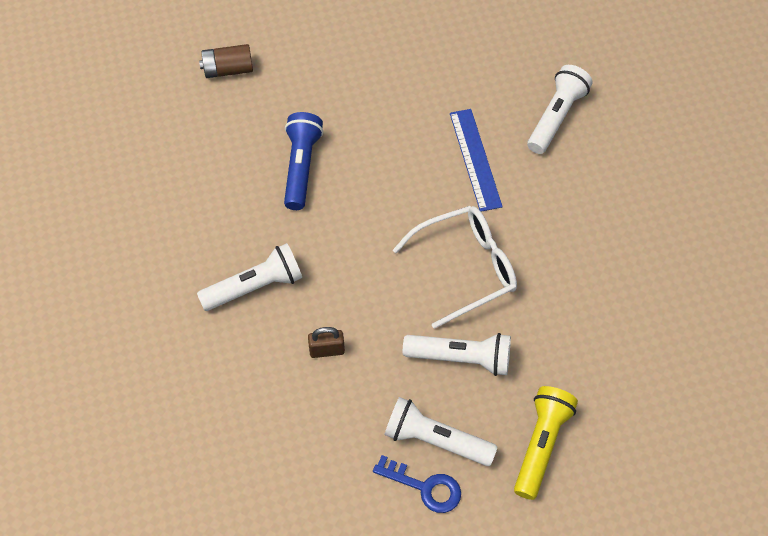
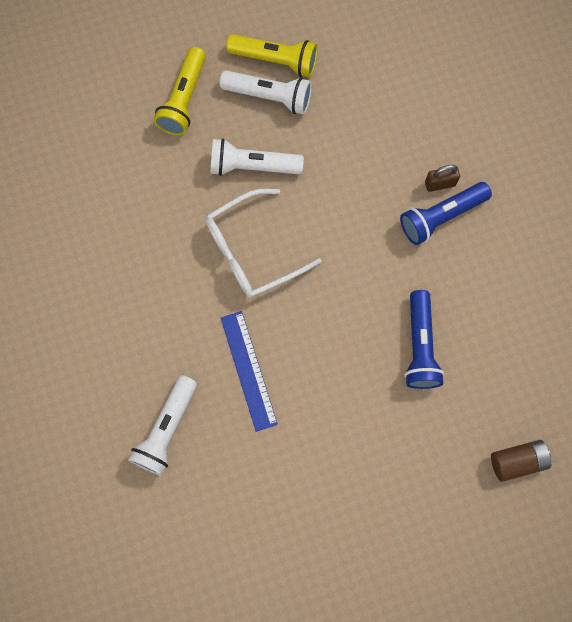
camera: 175 degrees right, 15 degrees up
white flashlight [197,243,302,311] -> blue flashlight [400,182,492,245]
brown padlock [308,327,345,358] -> brown padlock moved to [425,165,460,192]
blue key [373,455,461,513] -> yellow flashlight [226,34,318,77]

